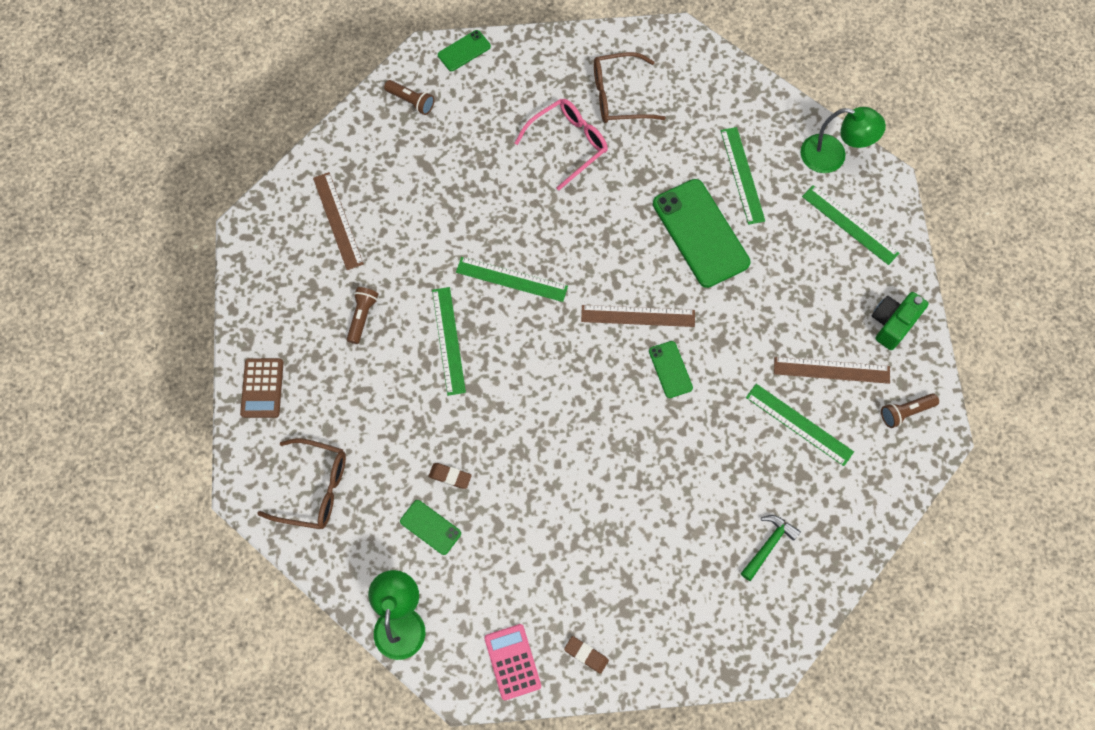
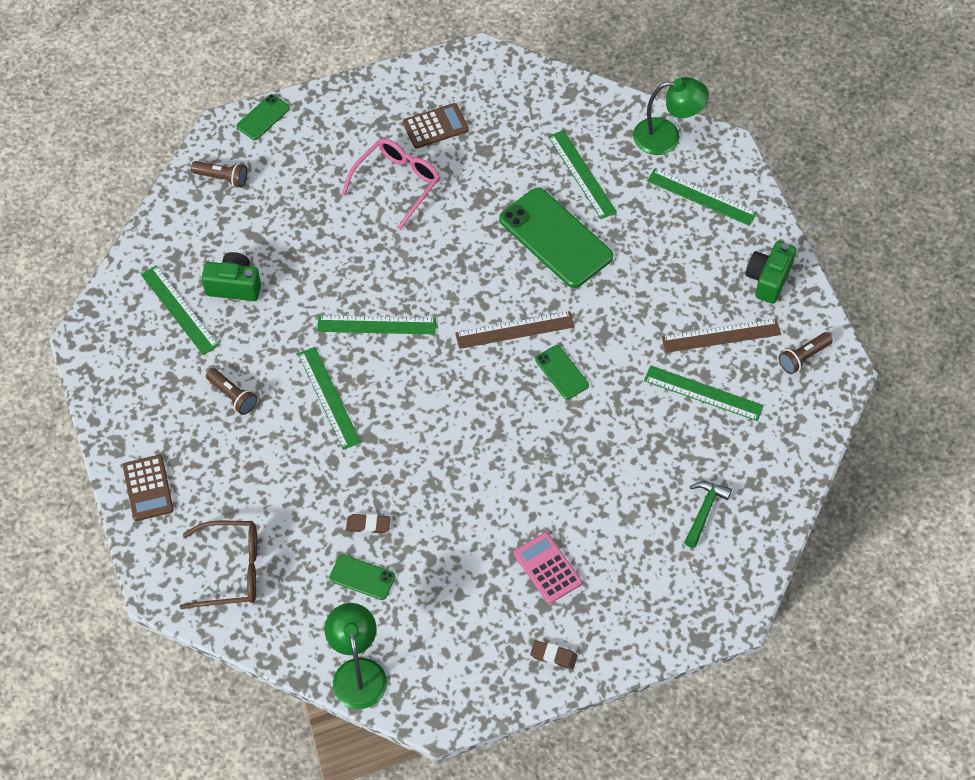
camera: 15 degrees left, 10 degrees down
brown ruler [313,172,364,270] -> green ruler [141,265,219,355]
brown flashlight [347,287,378,344] -> brown flashlight turned 135 degrees clockwise [206,368,257,415]
pink calculator [484,624,541,700] -> pink calculator moved to [514,532,582,604]
brown glasses [594,52,666,123] -> brown calculator [403,103,469,149]
none -> green camera [202,252,261,301]

